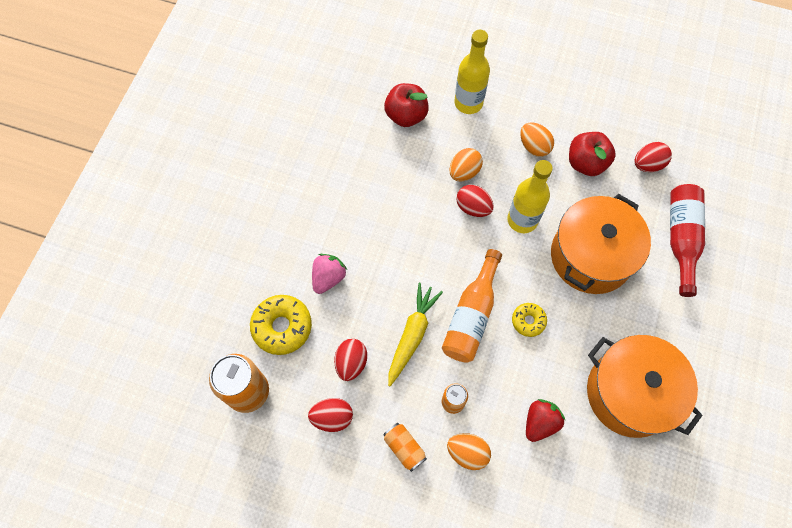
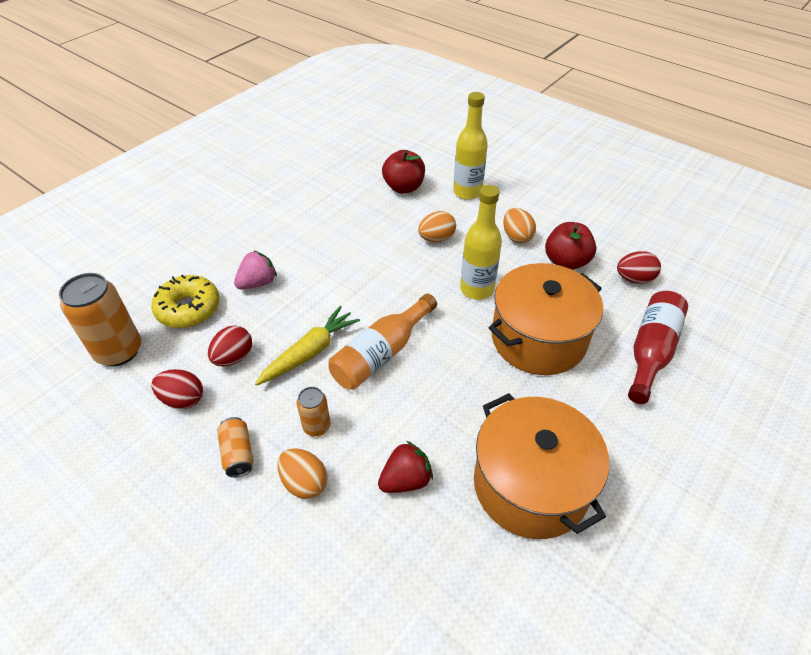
camera: 20 degrees right, 20 degrees down
red egg [456,185,494,217] -> none
yellow donut [512,303,547,337] -> none

